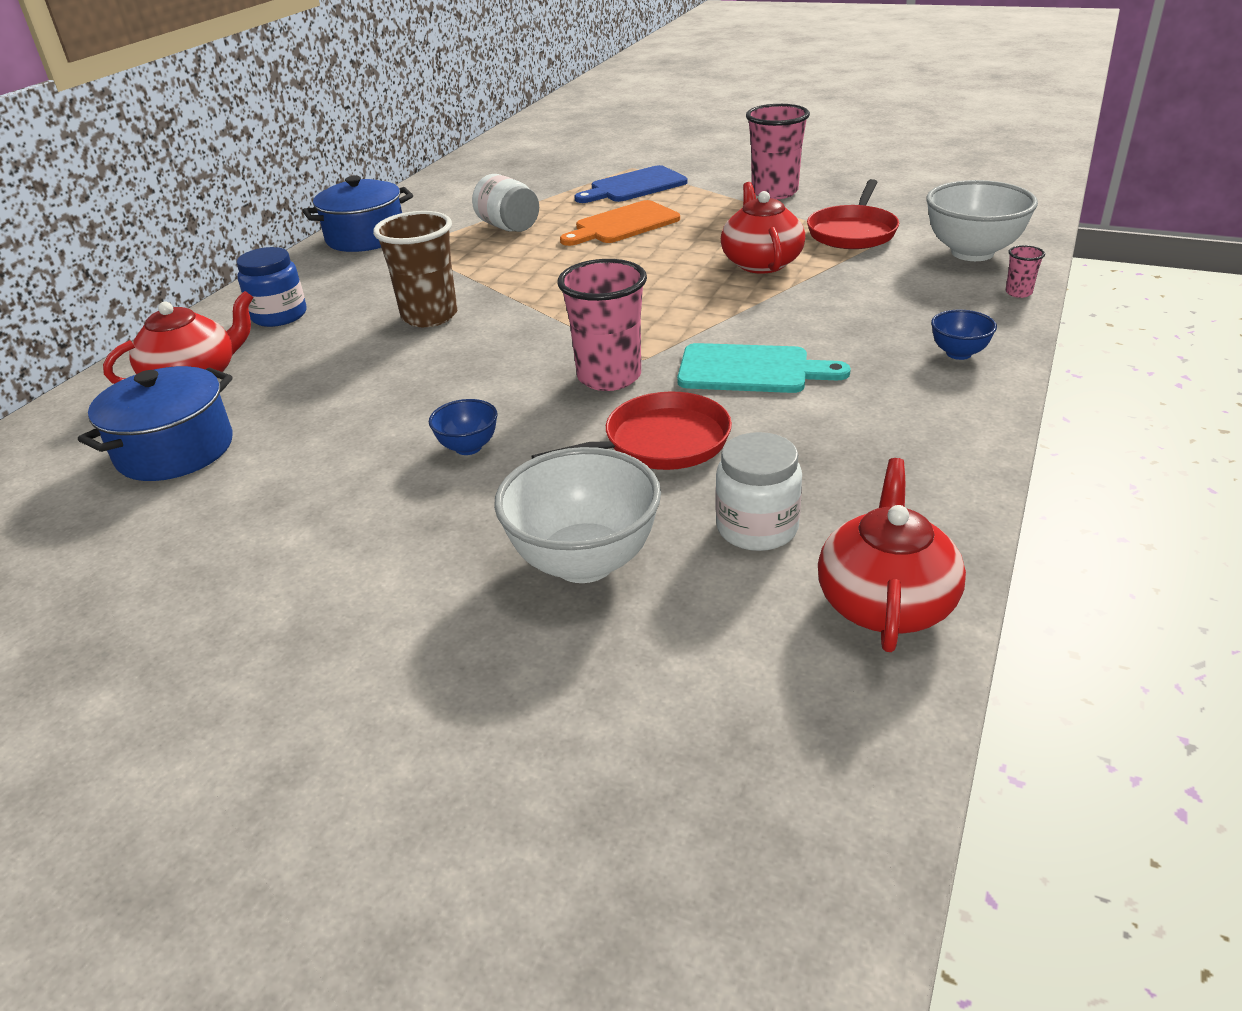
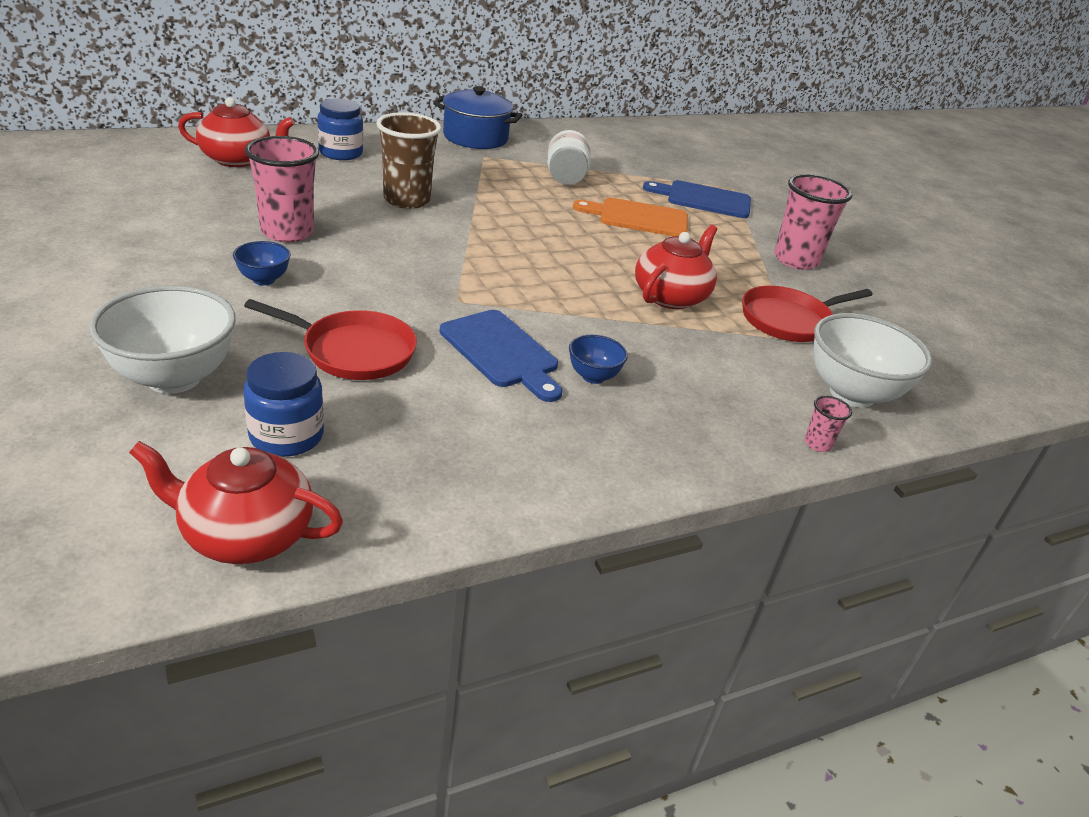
camera: 35 degrees right, 0 degrees up
blue pot [78,366,233,481] -> none
pink cup [558,259,647,391] -> pink cup moved to [245,136,319,243]
turquoise cutting board [677,343,851,393] -> blue cutting board [439,310,562,402]
white jar [716,432,802,551] -> blue jar [243,352,324,457]
red teapot [818,458,966,652] -> red teapot turned 135 degrees counterclockwise [129,441,343,564]
blue bowl [931,310,997,360] -> blue bowl moved to [569,335,628,384]

